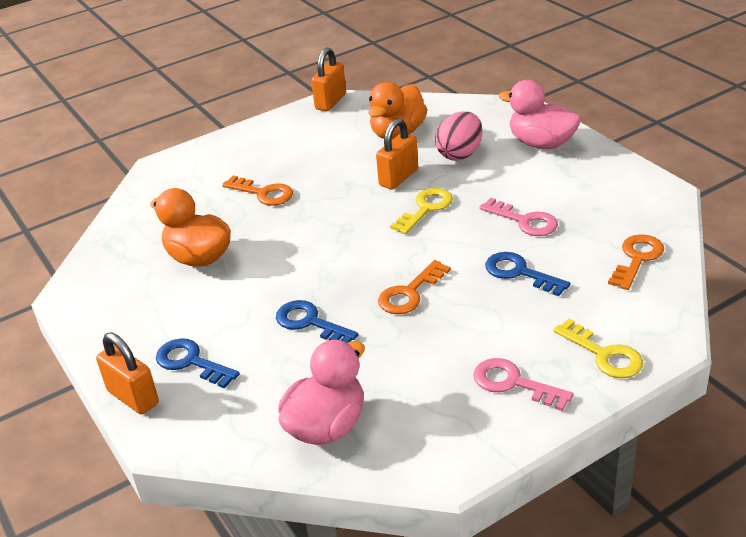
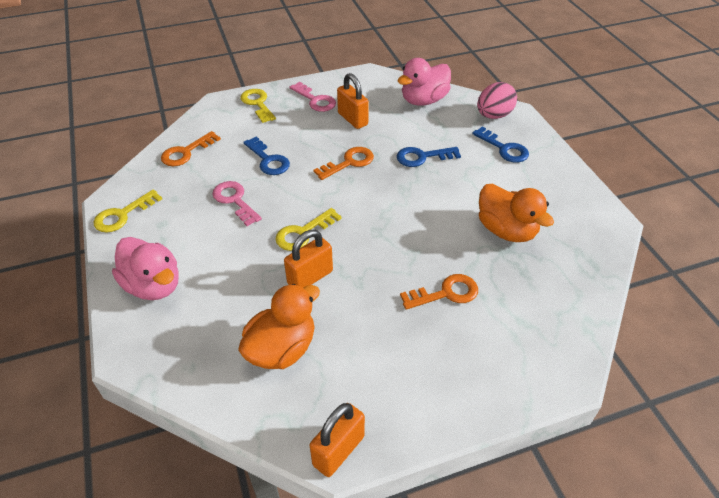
camera: 170 degrees left, 10 degrees up
orange padlock [96,332,159,415] -> orange padlock moved to [337,73,369,129]
orange key [222,175,293,205] -> orange key turned 120 degrees clockwise [400,274,478,310]
blue key [276,300,359,343] -> blue key turned 120 degrees clockwise [397,147,461,167]
pink egg [435,111,483,161] -> pink egg moved to [477,82,517,119]
none -> yellow key [94,190,162,233]

